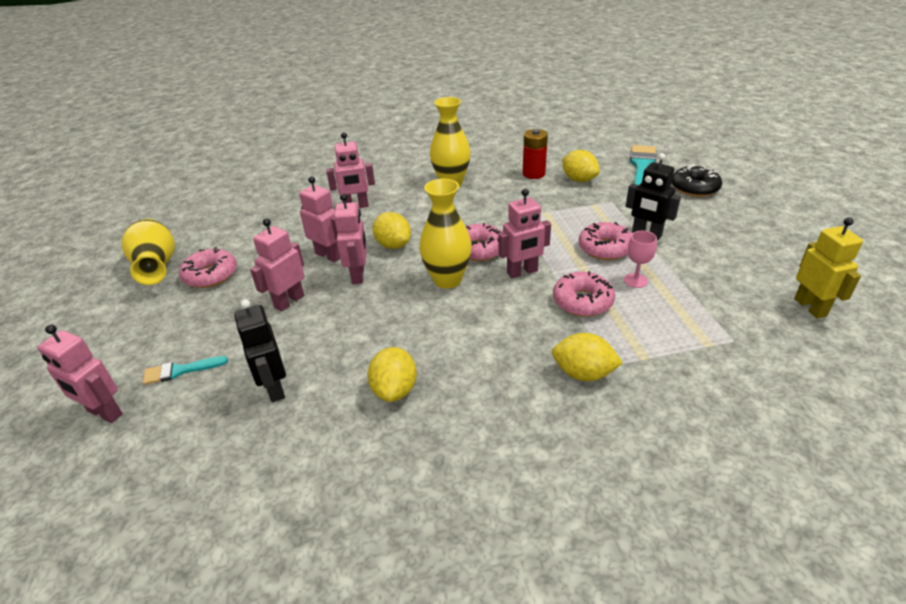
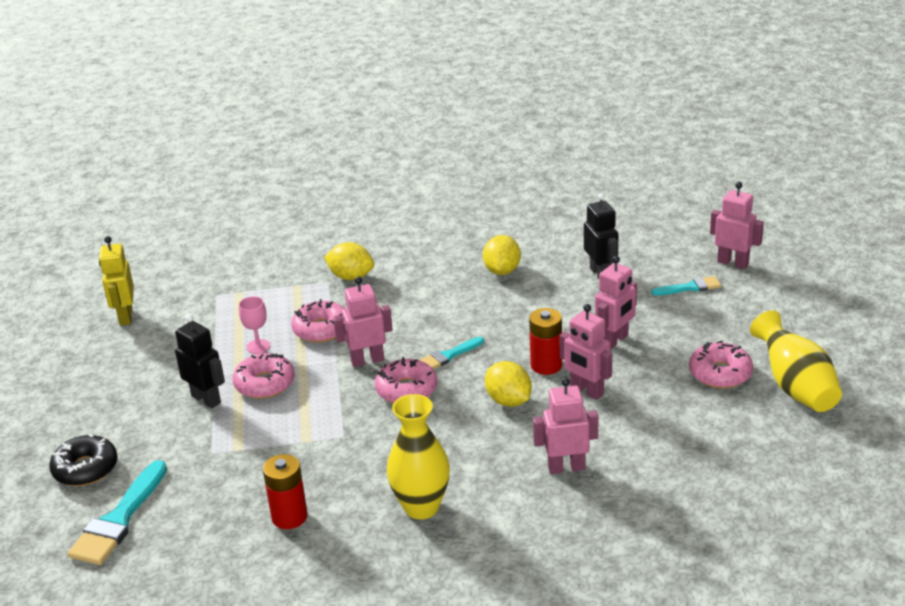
camera: 175 degrees left, 5 degrees down
pink robot [334,193,367,284] -> red battery [529,308,562,375]
yellow vase [419,179,472,289] -> turquoise brush [420,337,484,369]
yellow lemon [562,150,600,182] -> none

